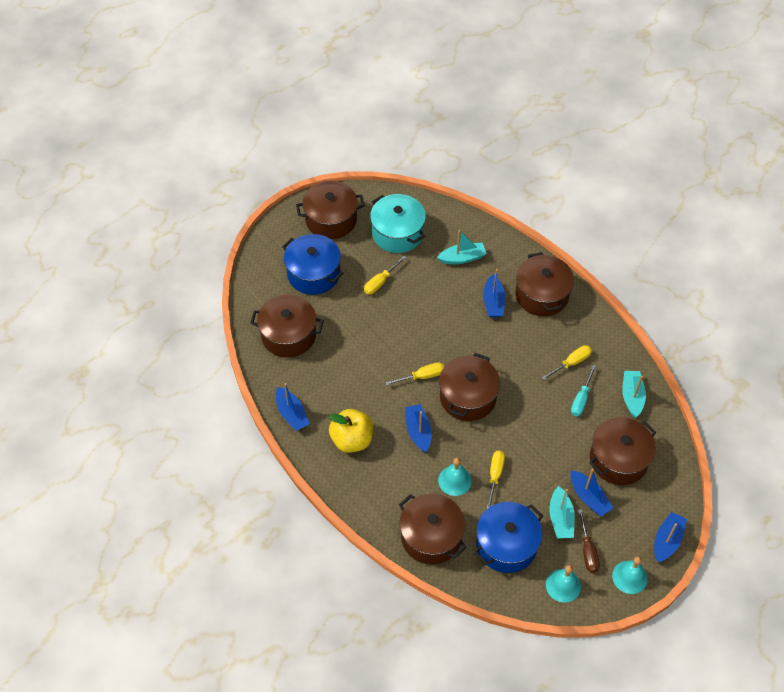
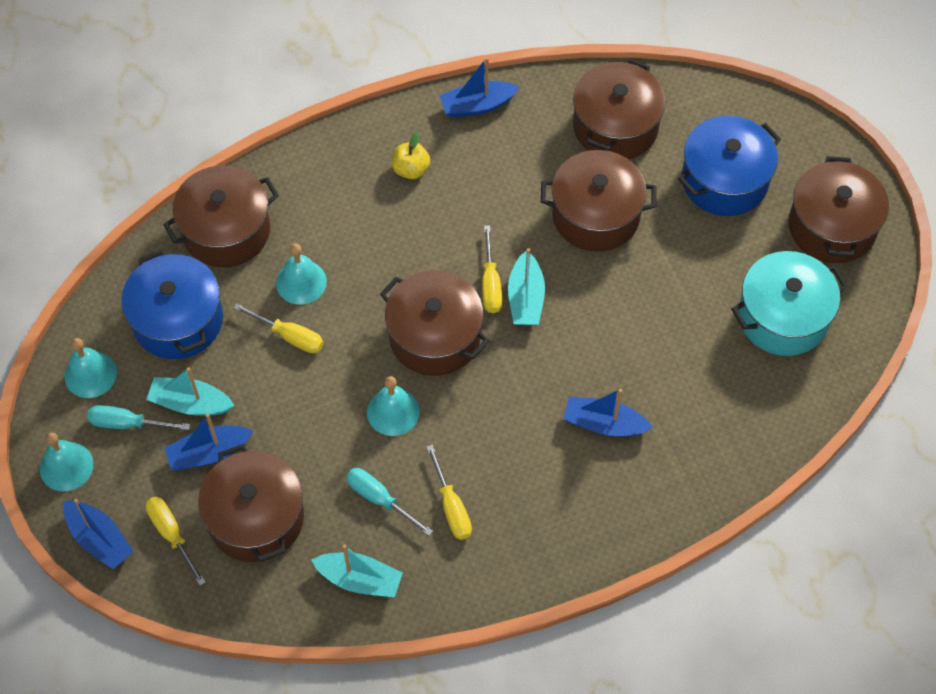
camera: 105 degrees right, 5 degrees up
yellow apple [329,409,373,453] -> yellow apple [392,133,430,179], size x0.58
yellow screwdriver [364,256,406,294] -> yellow screwdriver moved to [146,497,206,586]
blue boat [405,404,432,453] -> none
turquoise boat [437,230,487,264] -> turquoise boat moved to [508,248,545,325]
brown pot [515,252,574,316] -> brown pot moved to [541,150,657,252]
brown screwdriver [578,509,600,573] -> turquoise screwdriver [87,405,190,430]
none -> turquoise bell [367,376,420,436]

